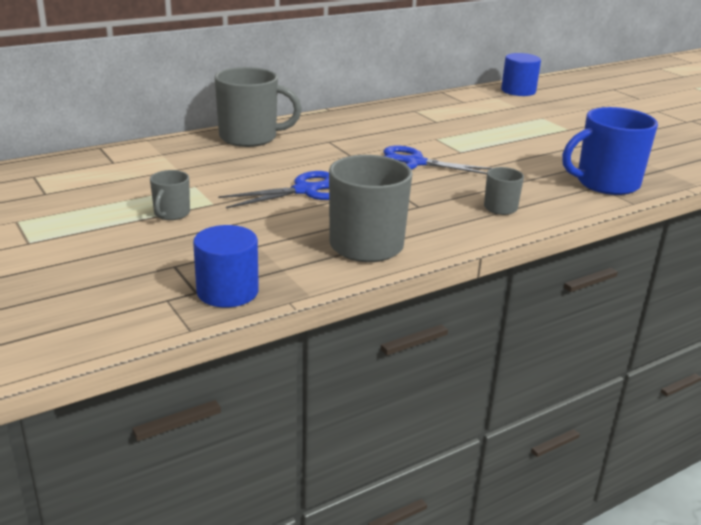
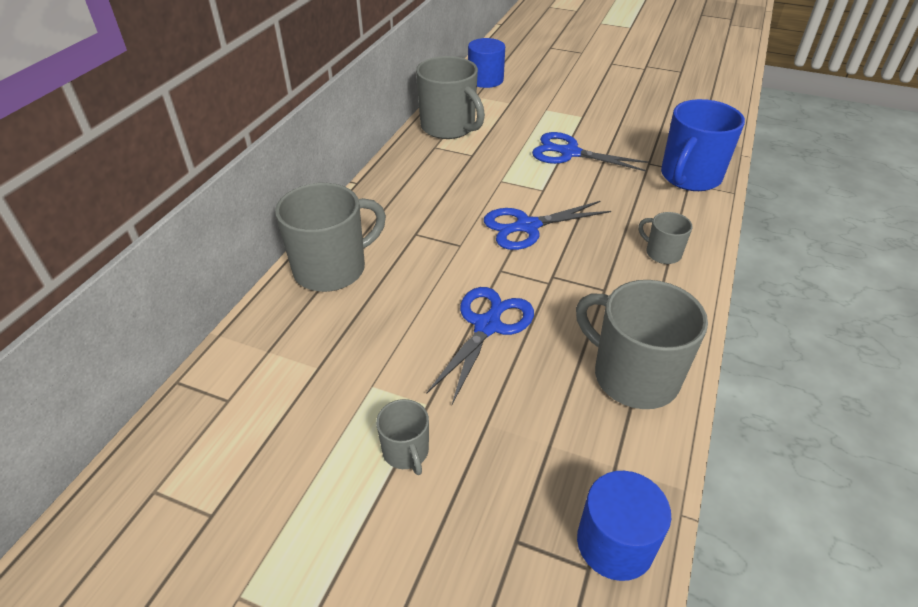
camera: 35 degrees left, 15 degrees up
none -> grey mug [416,56,485,139]
none -> blue scissors [532,132,649,171]

